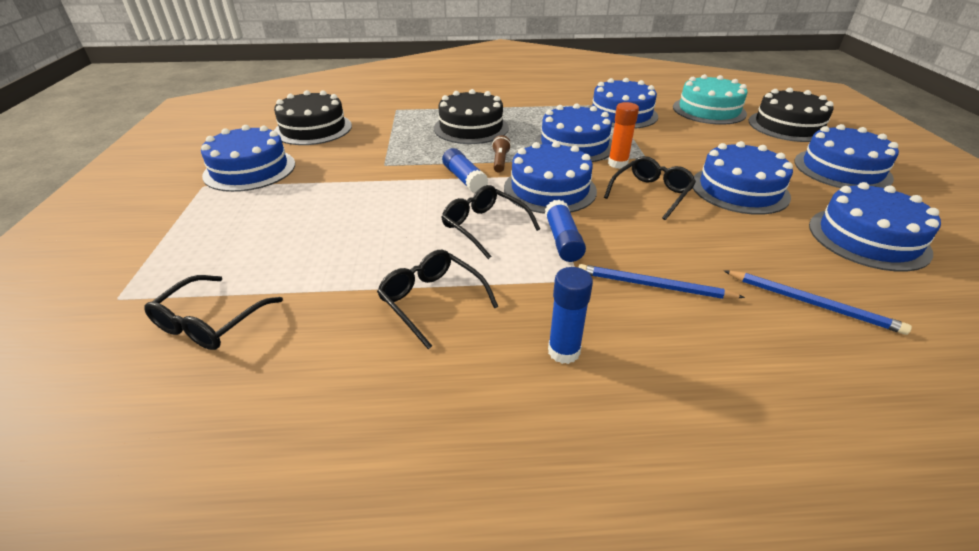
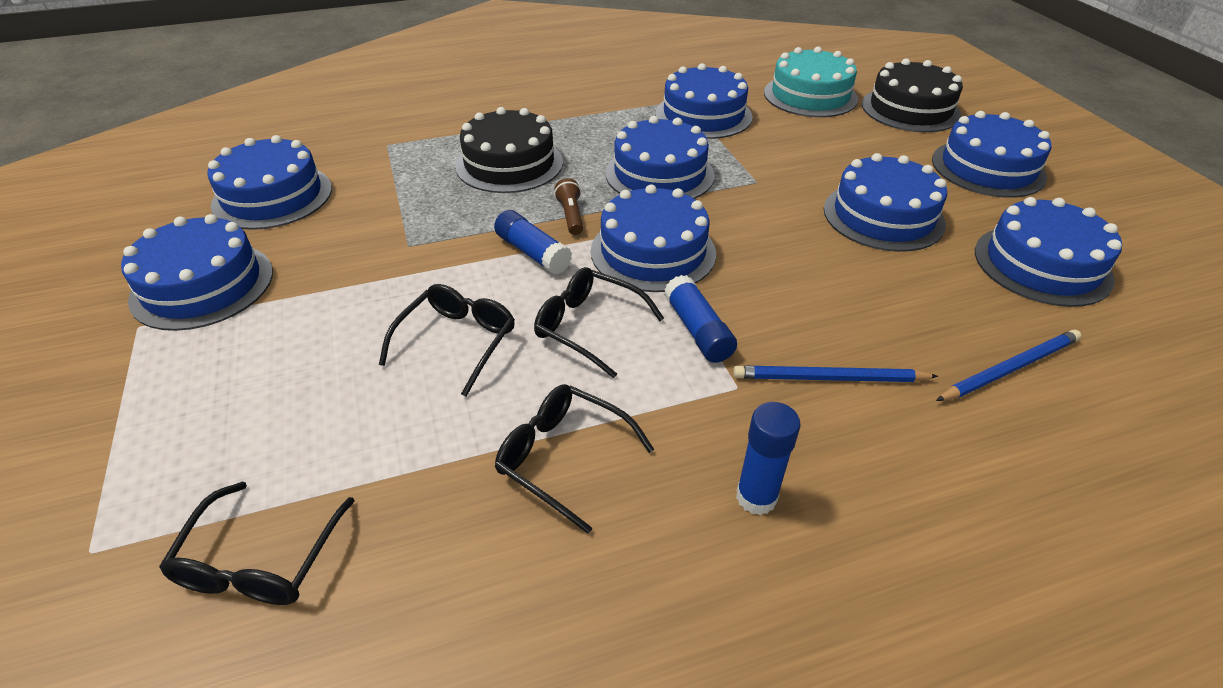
camera: 15 degrees left, 5 degrees up
black cake [274,90,352,145] -> blue cake [207,135,332,230]
black glasses [604,156,696,220] -> black glasses moved to [379,284,515,397]
orange glue stick [608,102,639,169] -> none
blue pencil [724,271,912,335] -> blue pencil turned 45 degrees counterclockwise [936,330,1081,401]

